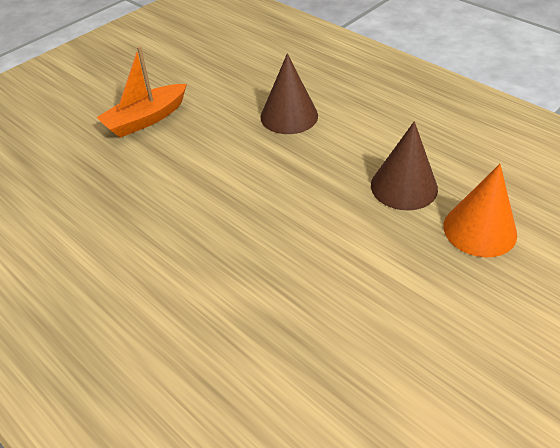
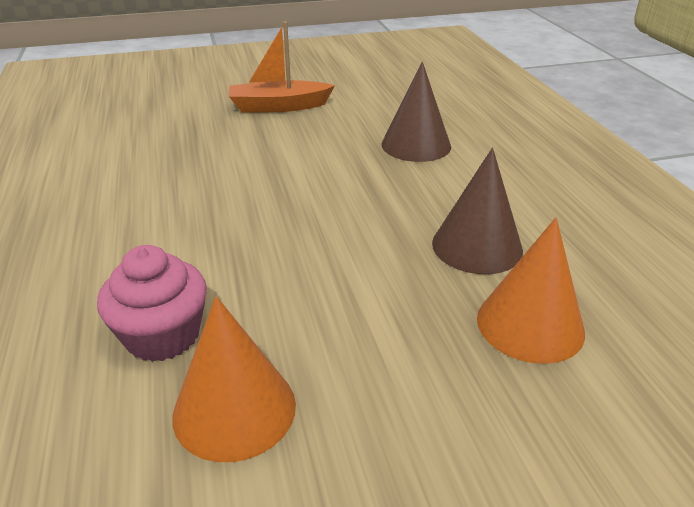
camera: 30 degrees right, 10 degrees down
none -> pink cupcake [97,245,207,362]
none -> orange cone [173,296,296,462]

